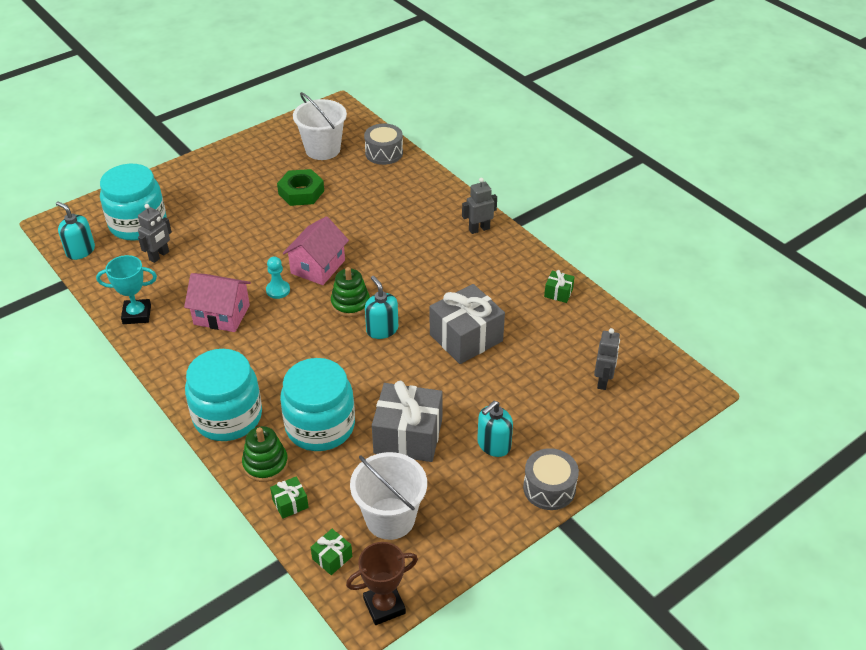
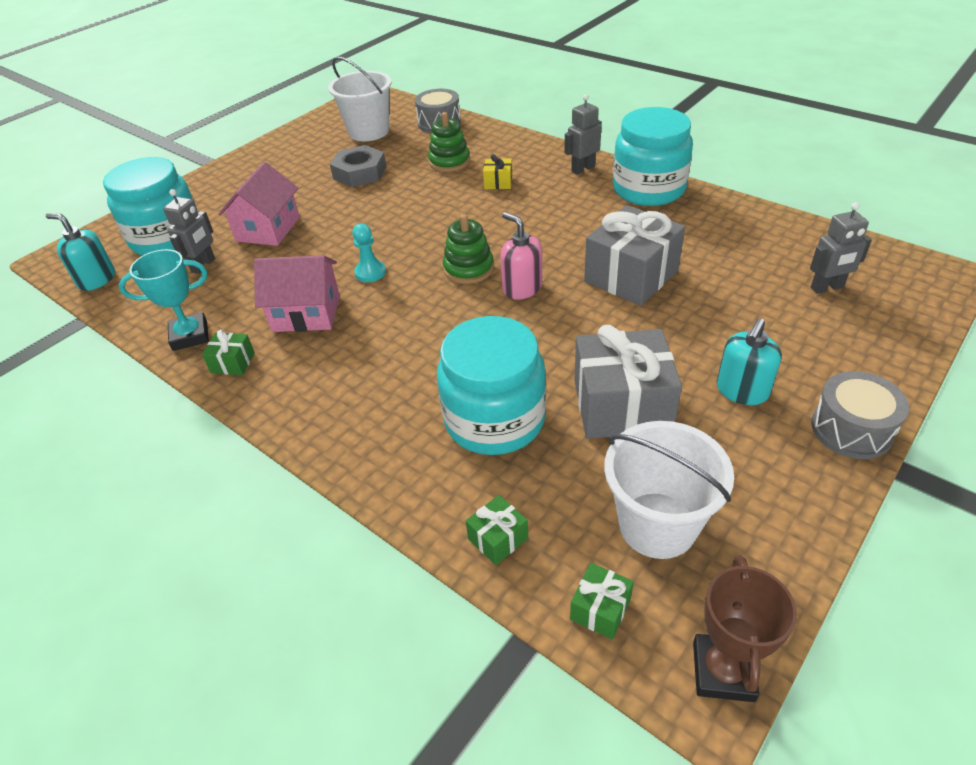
camera: 10 degrees left, 0 degrees up
turquoise jar [185,349,262,441] -> turquoise jar moved to [613,107,693,206]
green stacking toy [242,426,288,482] -> green stacking toy moved to [428,112,470,172]
green nut [277,169,324,206] -> grey nut [330,145,386,187]
pink house [283,216,349,285] -> pink house moved to [218,162,300,246]
brown trophy [346,542,418,625] -> brown trophy turned 45 degrees counterclockwise [693,555,797,702]
turquoise soap dispenser [365,276,398,339] -> pink soap dispenser [500,212,542,300]
green gift [544,270,575,303] -> green gift moved to [202,330,255,375]
grey robot [594,328,620,390] -> grey robot turned 75 degrees clockwise [810,202,872,294]
none -> yellow gift [483,154,513,189]

